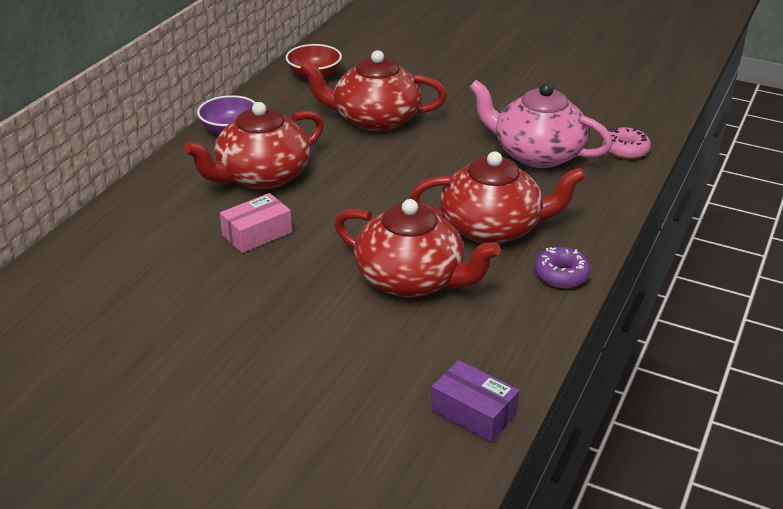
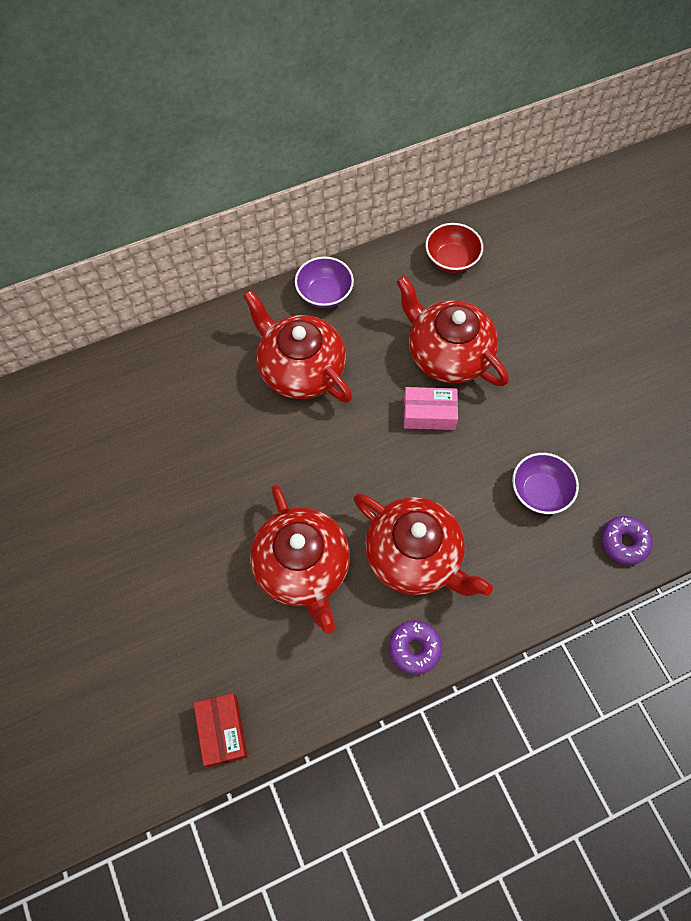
camera: 40 degrees right, 30 degrees up
red teapot [184,102,324,190] -> red teapot turned 45 degrees clockwise [243,290,352,403]
pink box [220,193,292,253] -> pink box moved to [404,387,458,430]
purple box [431,360,519,442] -> red box [193,693,248,767]
pink teapot [470,80,613,168] -> purple bowl [512,453,579,514]
pink donut [603,127,651,159] -> purple donut [601,516,653,565]

